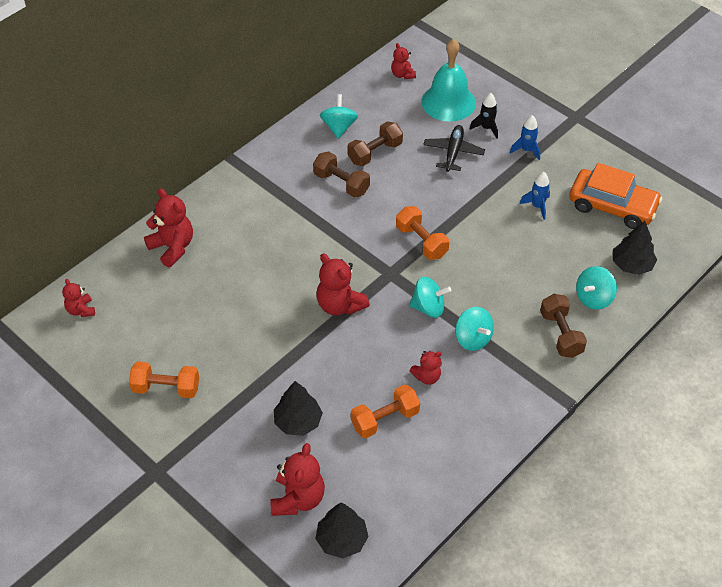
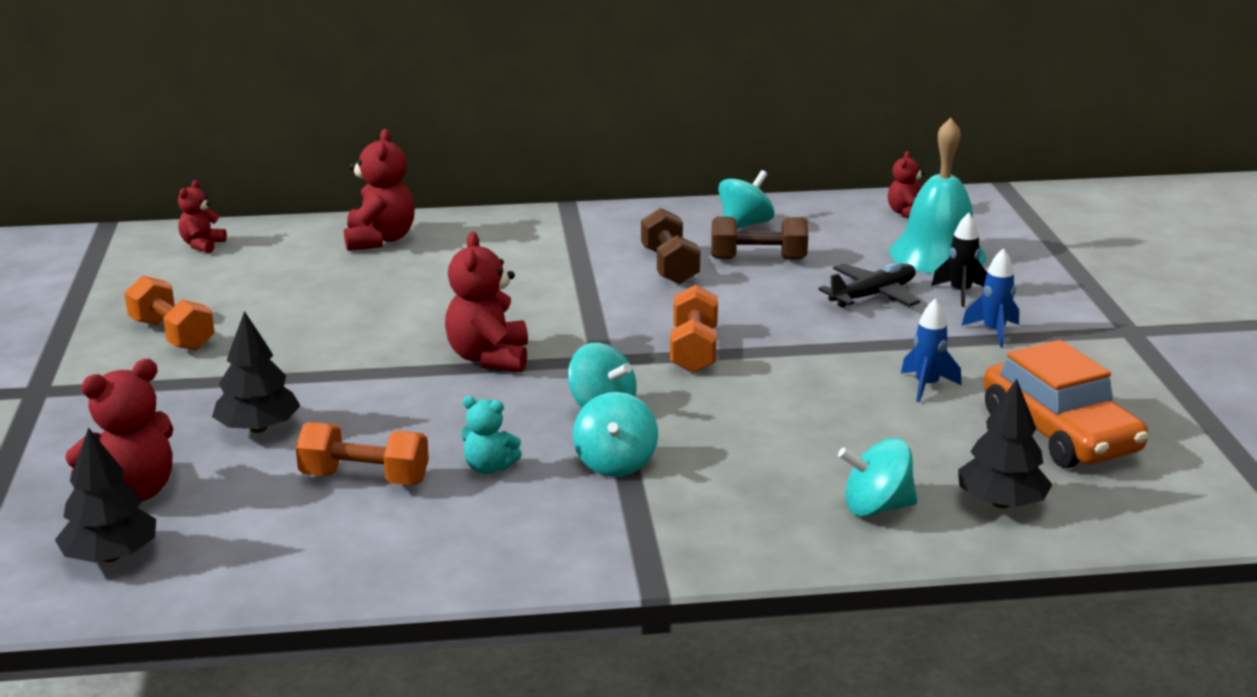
camera: 40 degrees right, 25 degrees down
red teddy bear [409,351,442,385] -> turquoise teddy bear [461,396,522,474]
brown dumbbell [540,294,587,358] -> none

